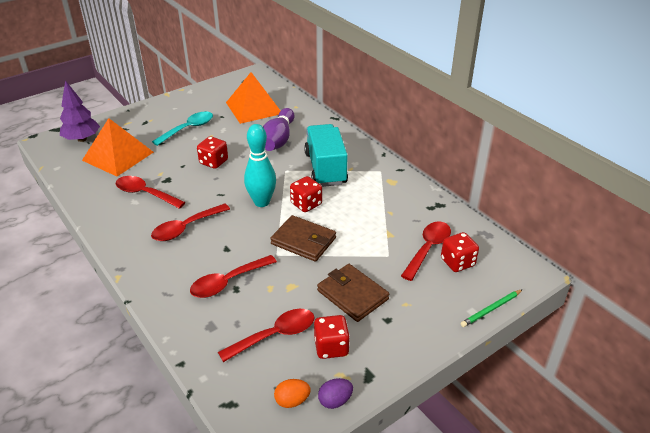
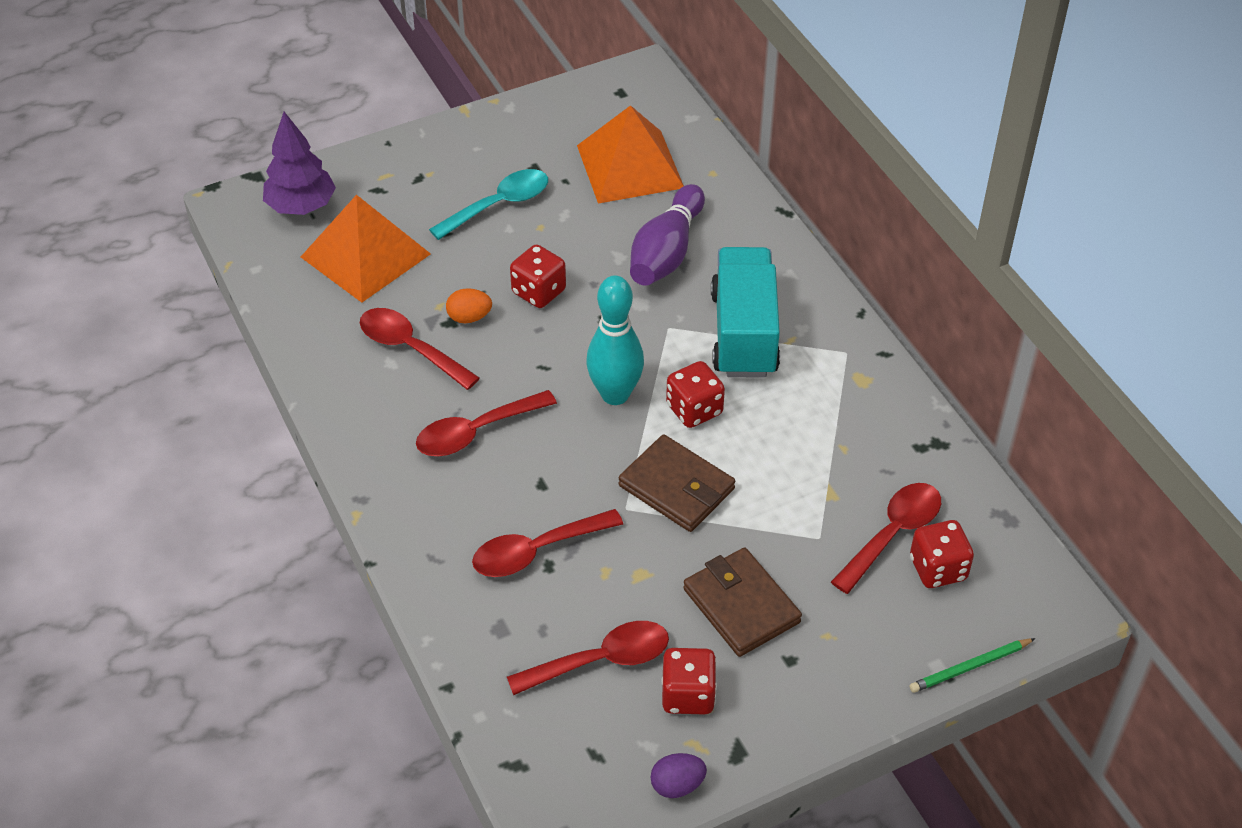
camera: 10 degrees right, 10 degrees up
orange egg [274,379,311,408] -> orange egg moved to [446,288,492,323]

